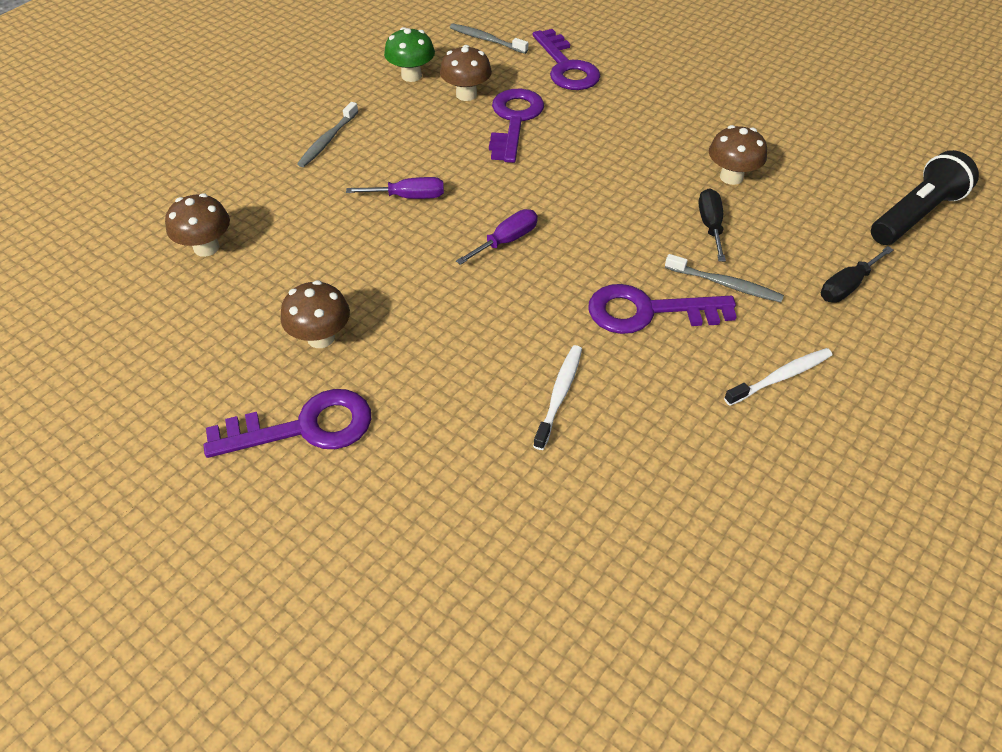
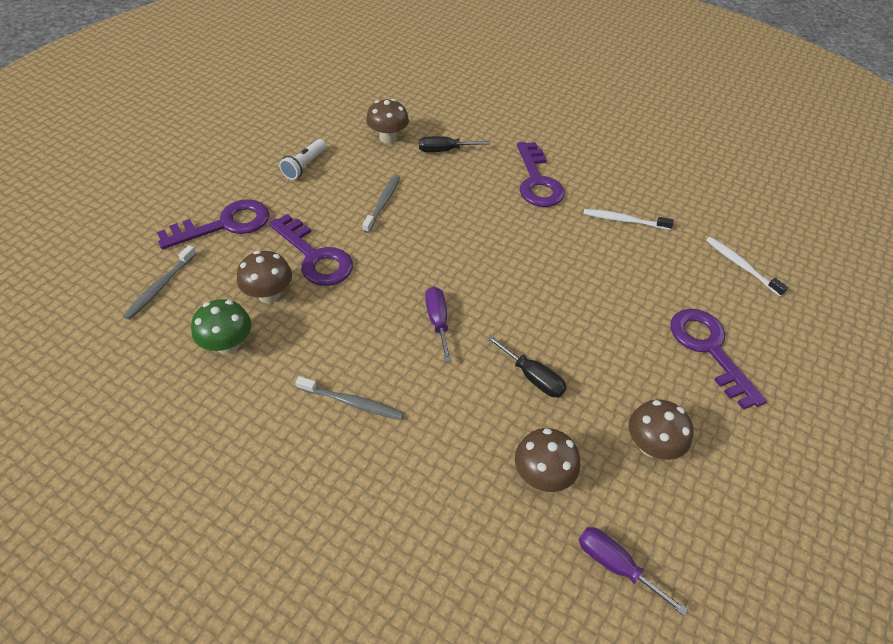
camera: 100 degrees left, 0 degrees up
brown mushroom [281,280,350,348] -> brown mushroom moved to [629,400,694,460]
purple screwdriver [456,209,538,265] -> purple screwdriver moved to [579,527,688,616]
purple key [489,89,544,163] -> purple key turned 135 degrees counterclockwise [269,214,353,286]
grey toothbrush [665,254,784,302] -> grey toothbrush moved to [362,175,400,233]
white toothbrush [724,348,833,406] -> white toothbrush moved to [706,237,788,296]
black screwdriver [821,246,894,303] -> black screwdriver moved to [486,335,567,397]
black flashlight [871,150,979,245] -> none
none -> white flashlight [279,139,326,180]

